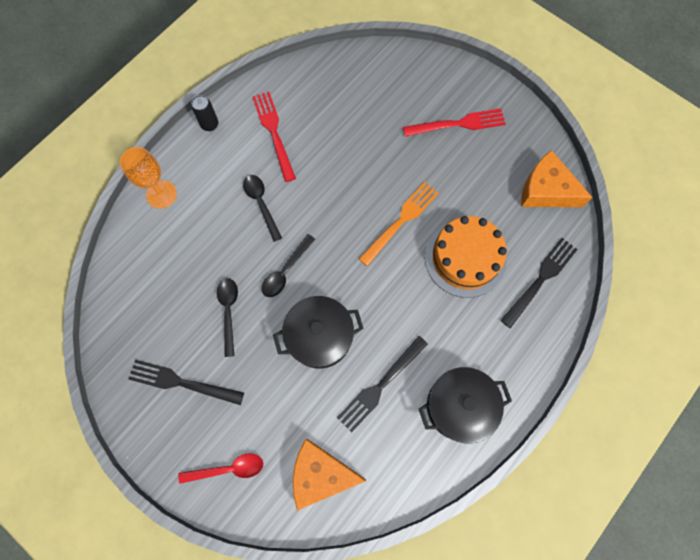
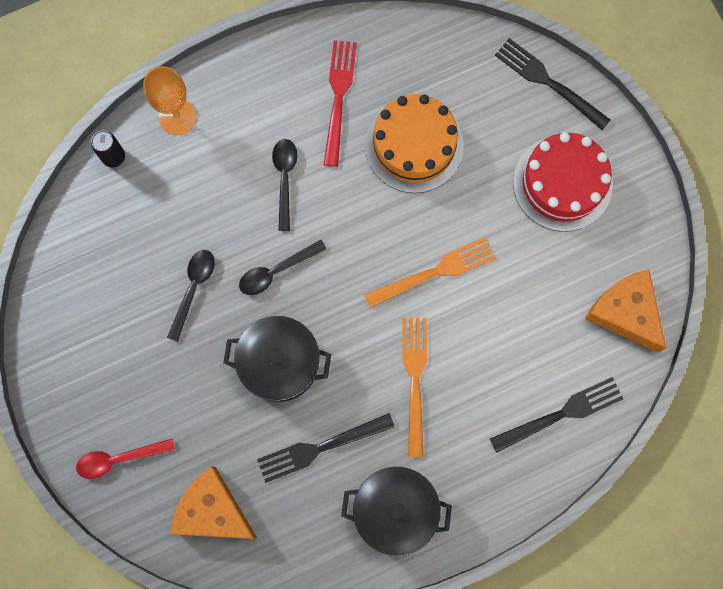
camera: 25 degrees right, 5 degrees up
black fork [128,360,244,405] -> black fork moved to [495,38,611,130]
red spoon [178,453,263,484] -> red spoon turned 150 degrees clockwise [76,439,175,479]
black can [191,95,218,131] -> black can moved to [91,131,125,168]
red fork [403,109,506,137] -> red cake [513,132,613,232]
orange cake [425,216,507,298] -> orange cake moved to [365,94,464,193]
none -> orange fork [402,318,427,457]

